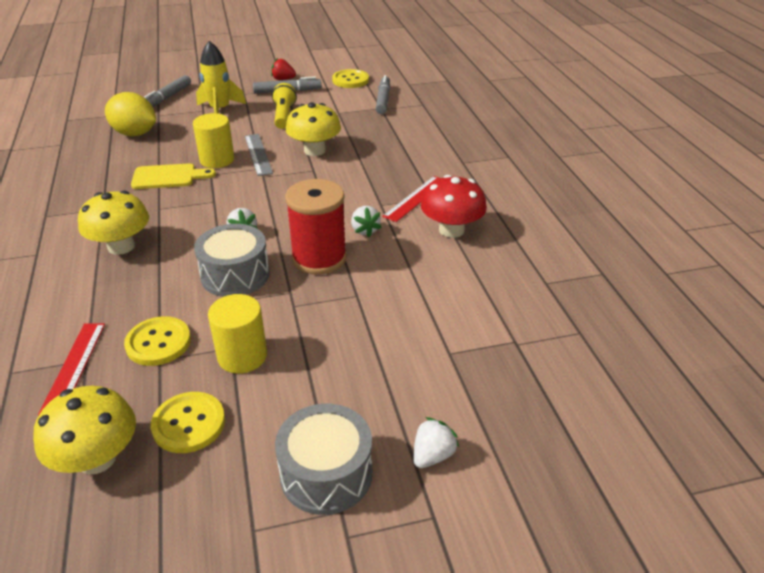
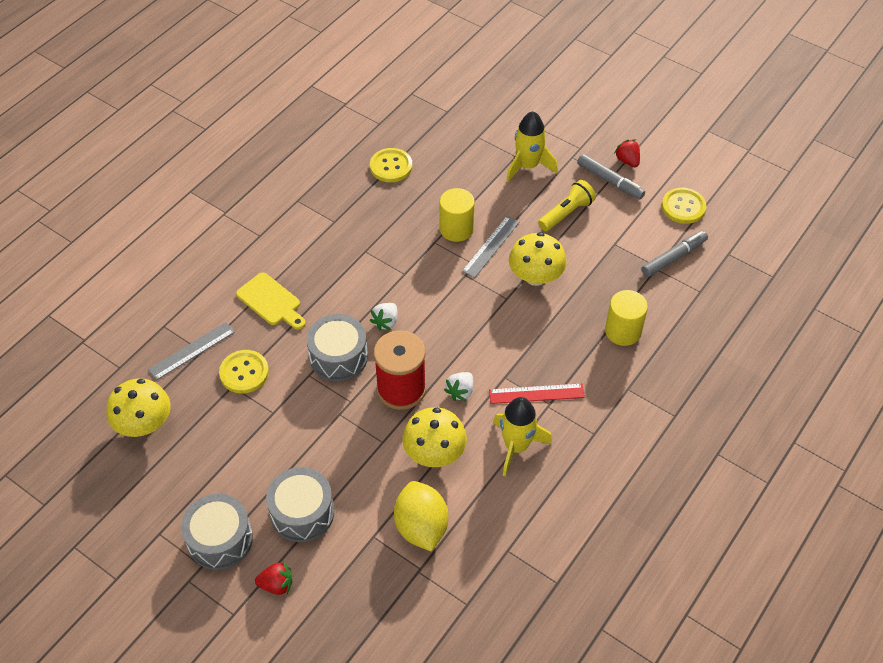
camera: 50 degrees right, 15 degrees up
red ruler [38,323,105,416] -> grey ruler [148,322,235,380]
yellow mushroom [78,191,149,255] -> yellow mushroom moved to [402,407,467,467]
yellow lemon [105,92,156,136] -> yellow lemon moved to [394,481,448,552]
yellow cutting board [131,163,216,189] -> yellow cutting board moved to [236,273,306,330]
grey marker [144,75,191,107] -> none
yellow button [151,392,225,453] -> yellow button moved to [370,148,412,182]
yellow cylinder [208,294,267,374] -> yellow cylinder moved to [605,290,648,346]
white strawberry [413,417,459,468] -> red strawberry [255,561,292,595]
red mushroom [421,175,487,238] -> yellow rocket [493,397,552,477]
none -> grey drum [266,467,334,542]

